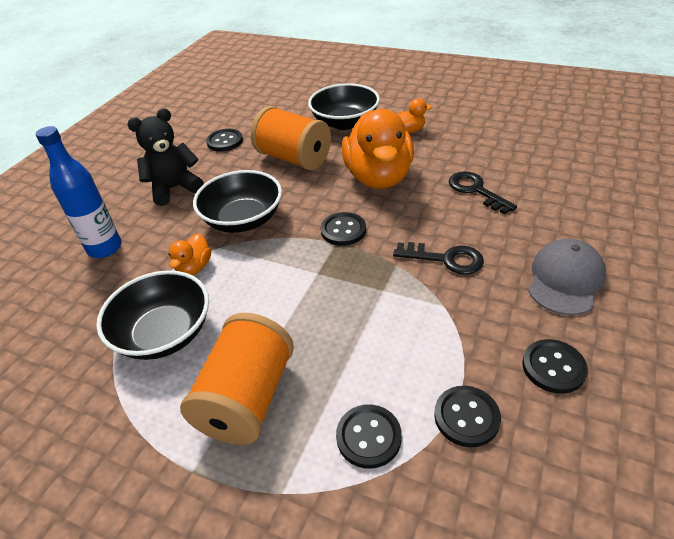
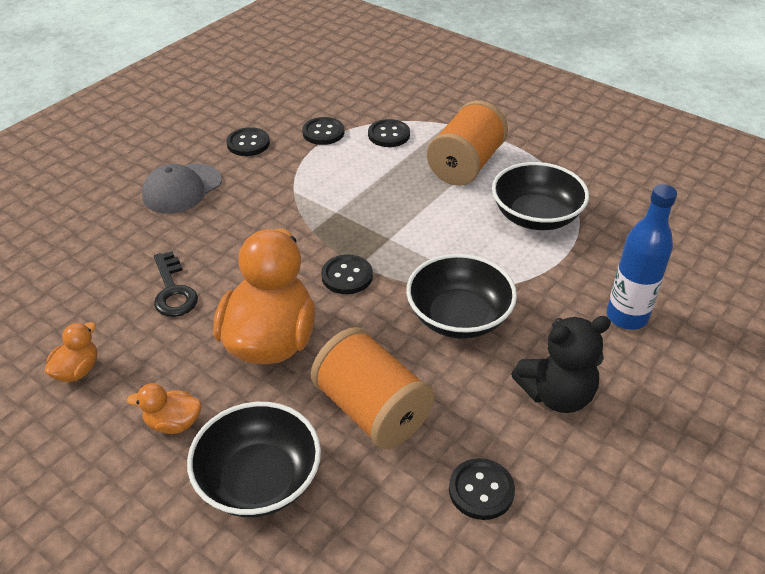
camera: 170 degrees left, 0 degrees up
orange duck [168,233,211,275] -> orange duck moved to [45,322,97,382]
black key [393,242,484,275] -> none

